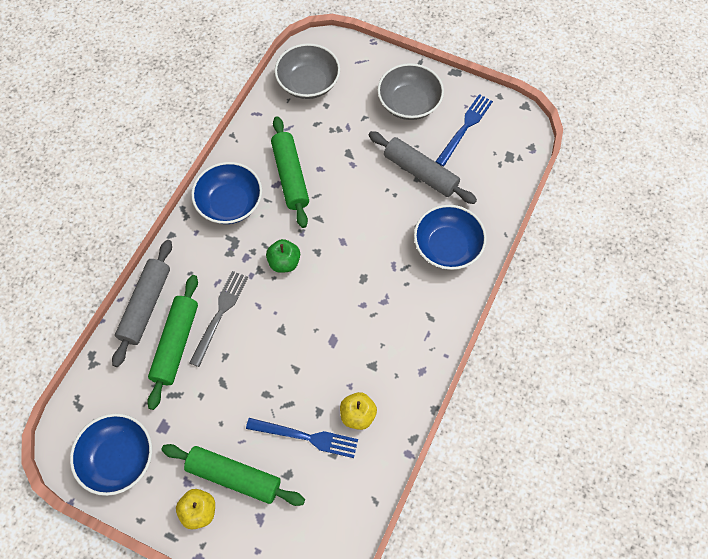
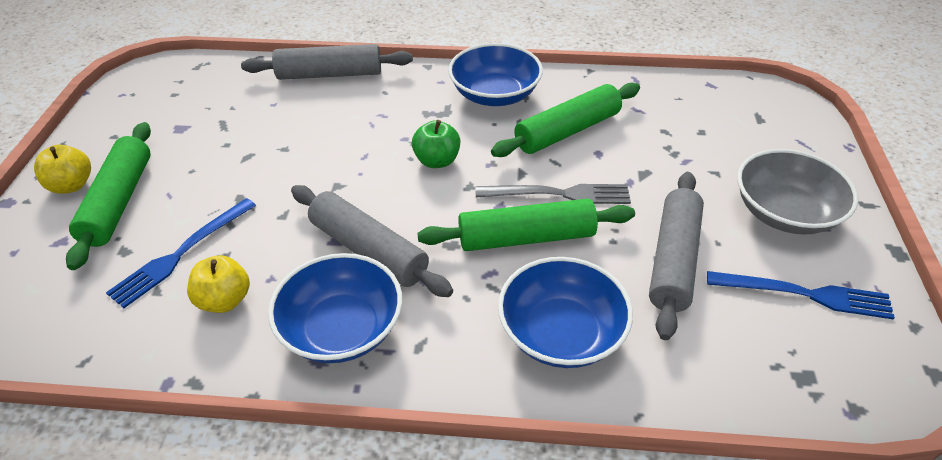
camera: 70 degrees right, 20 degrees down
blue bowl [70,413,152,496] -> blue bowl moved to [268,253,402,363]
green rolling pin [147,275,198,410] -> green rolling pin moved to [417,199,635,251]
grey fork [189,271,248,367] -> grey fork moved to [476,184,631,204]
blue fork [246,418,358,458] -> blue fork turned 45 degrees clockwise [106,198,256,308]
grey bowl [275,43,340,99] -> none
none -> grey rolling pin [291,185,453,297]

